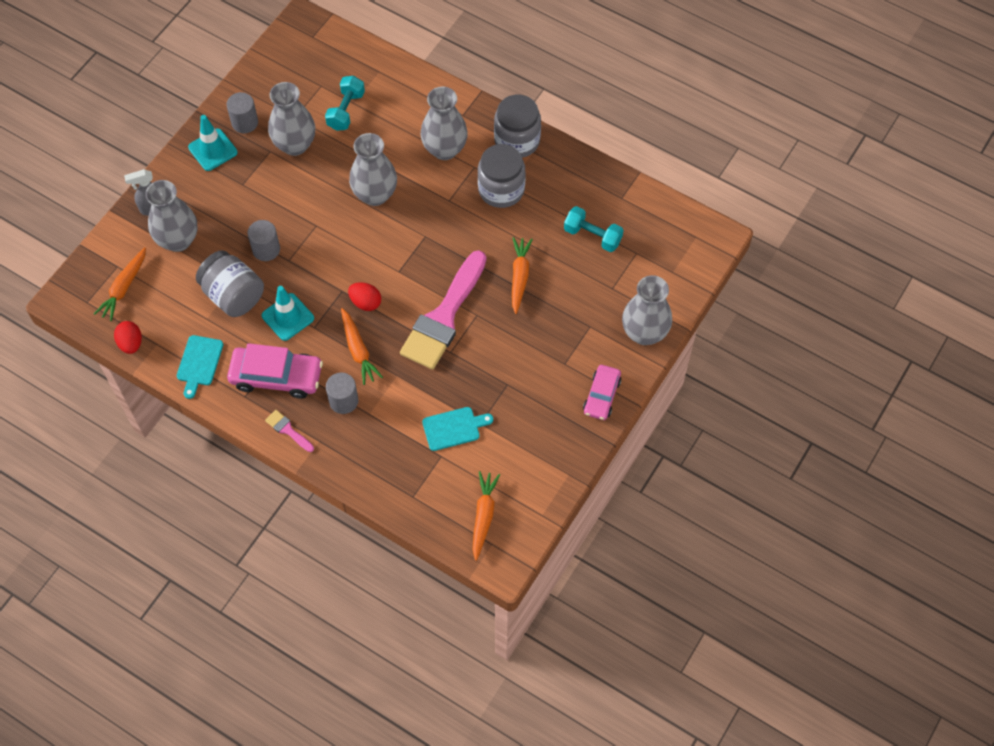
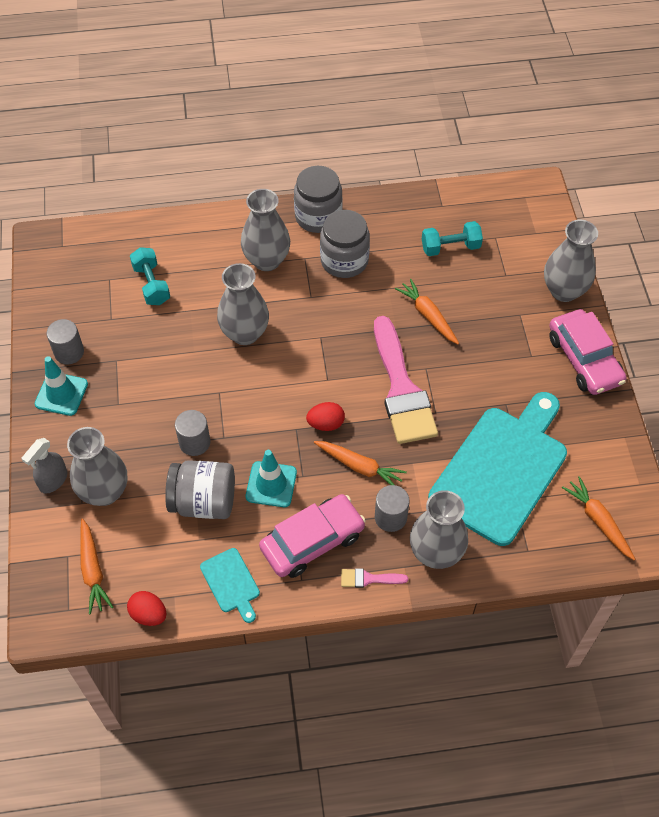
camera: 40 degrees left, 5 degrees down
grey vase [268,82,315,156] -> grey vase moved to [410,490,468,569]
turquoise cutting board [422,407,493,451] -> turquoise cutting board [428,392,567,546], size x2.37
pink car [583,365,621,420] -> pink car [549,309,626,395], size x1.60

